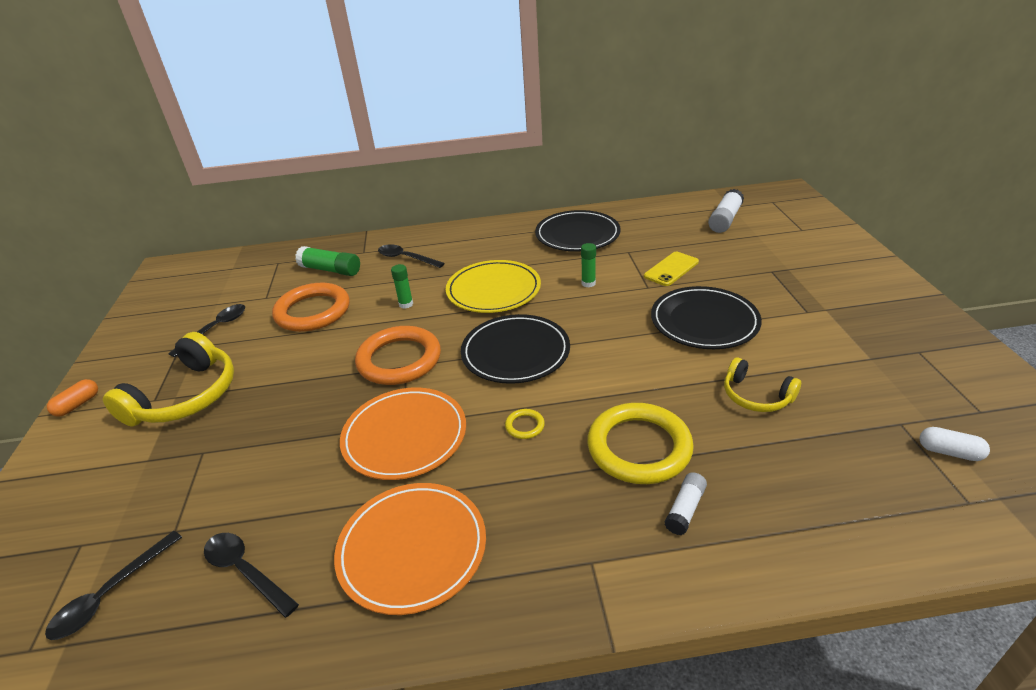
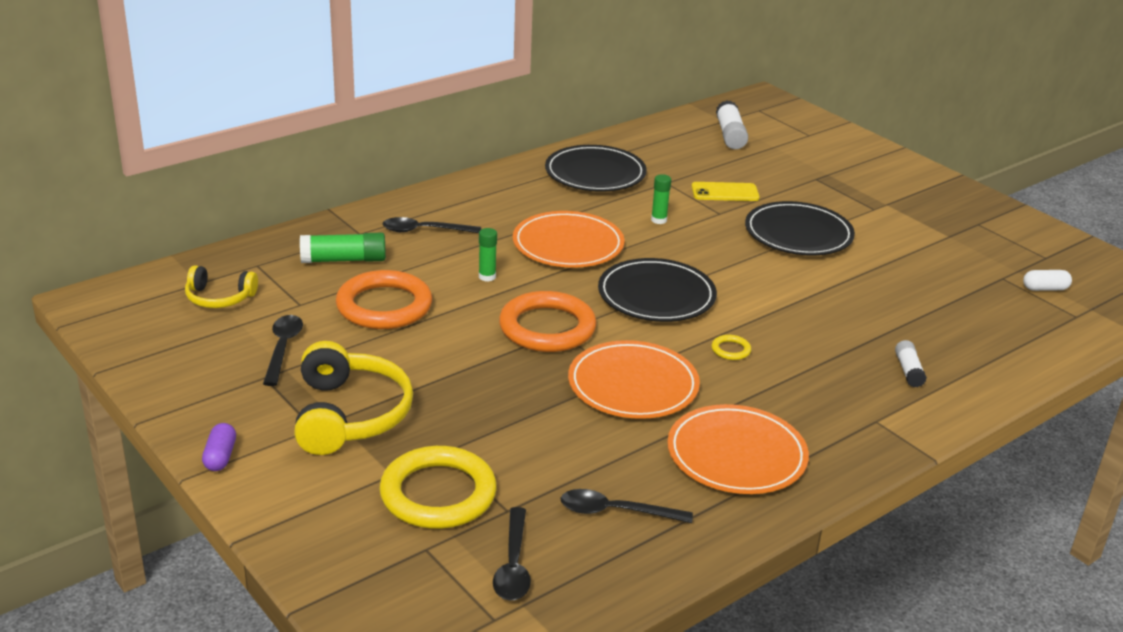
camera: 35 degrees left, 5 degrees down
orange capsule [47,379,98,417] -> purple capsule [202,423,236,471]
yellow plate [446,260,541,313] -> orange plate [513,211,625,267]
yellow ring [587,403,694,484] -> yellow ring moved to [379,446,497,529]
yellow phone [644,252,699,286] -> yellow phone turned 75 degrees clockwise [691,182,760,201]
yellow headphones [724,357,801,412] -> yellow headphones moved to [185,265,258,308]

